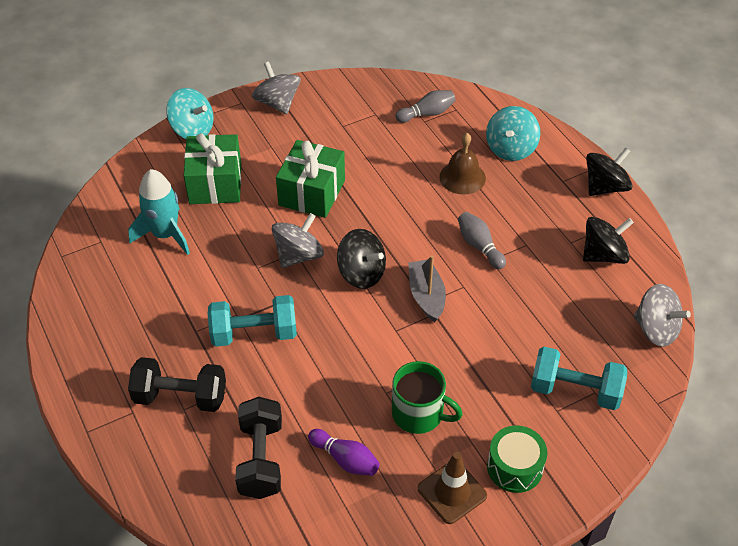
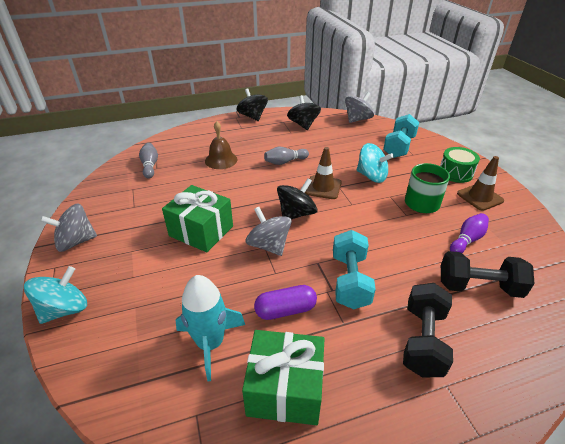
camera: 80 degrees left, 10 degrees down
green gift [183,133,241,204] -> green gift moved to [242,330,325,425]
grey boat [408,255,446,322] -> brown traffic cone [305,147,342,199]
turquoise spinning top [486,106,540,161] -> turquoise spinning top moved to [357,143,394,183]
none -> purple capsule [254,285,317,320]

